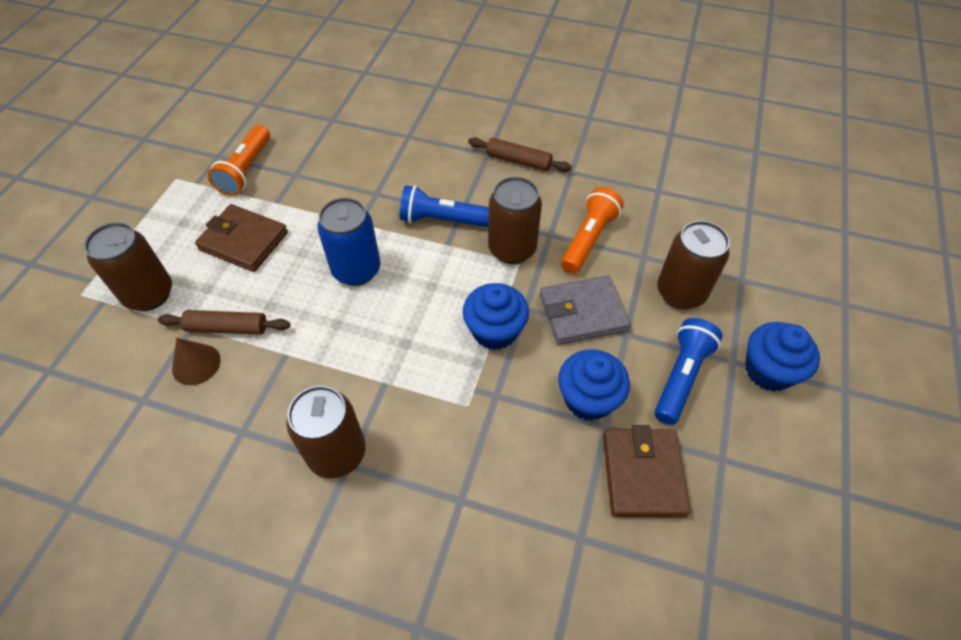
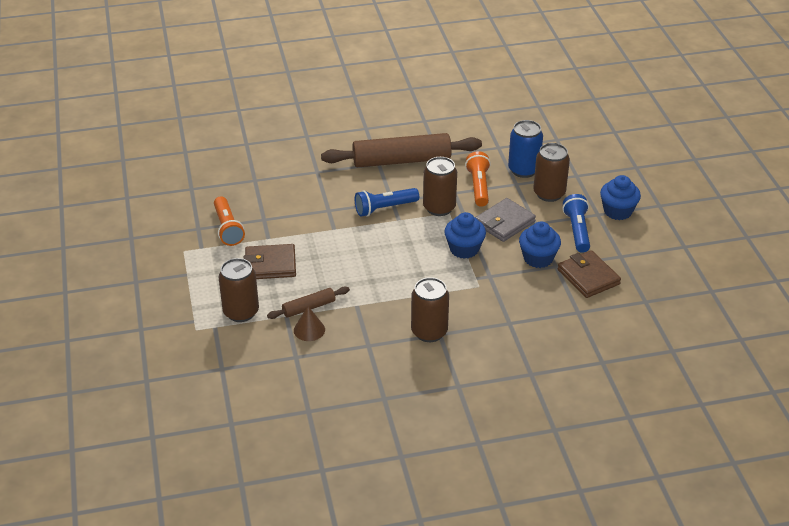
camera: 30 degrees left, 15 degrees down
blue can [317,198,380,286] -> blue can moved to [508,120,543,178]
brown rolling pin [468,138,572,172] -> brown rolling pin [321,133,482,167], size x2.07

